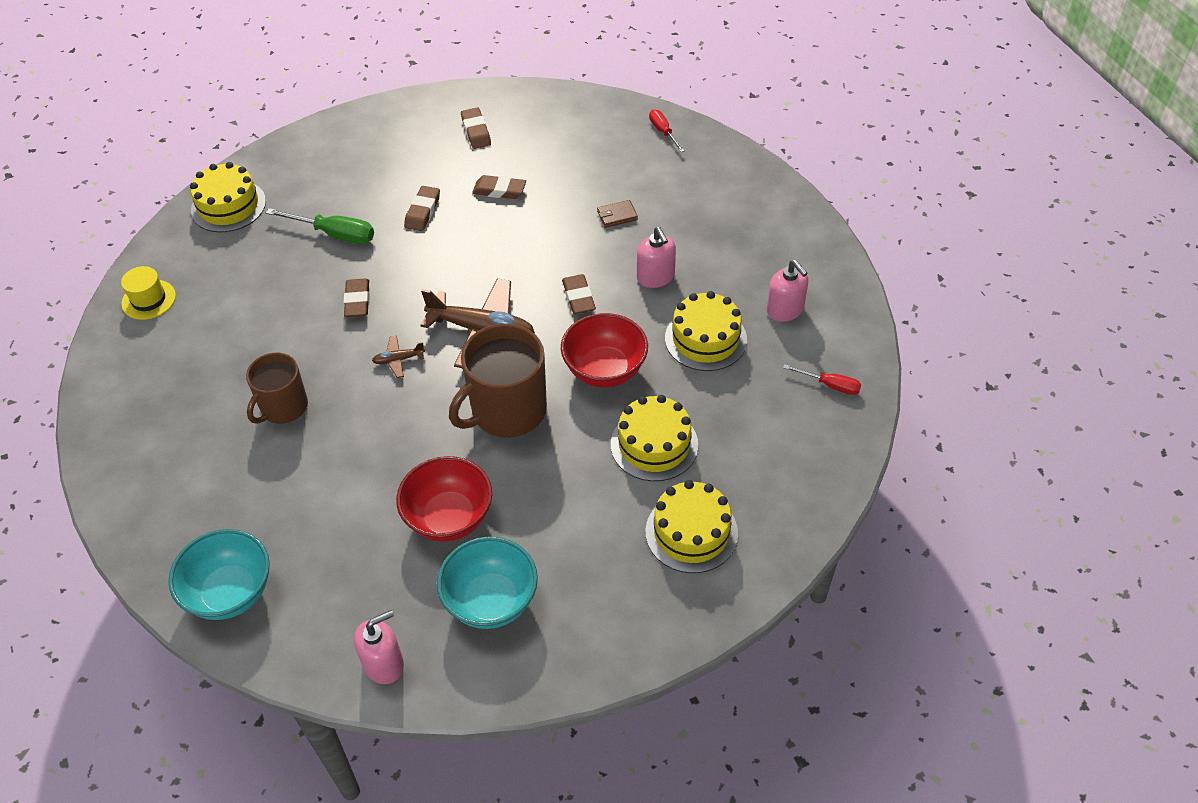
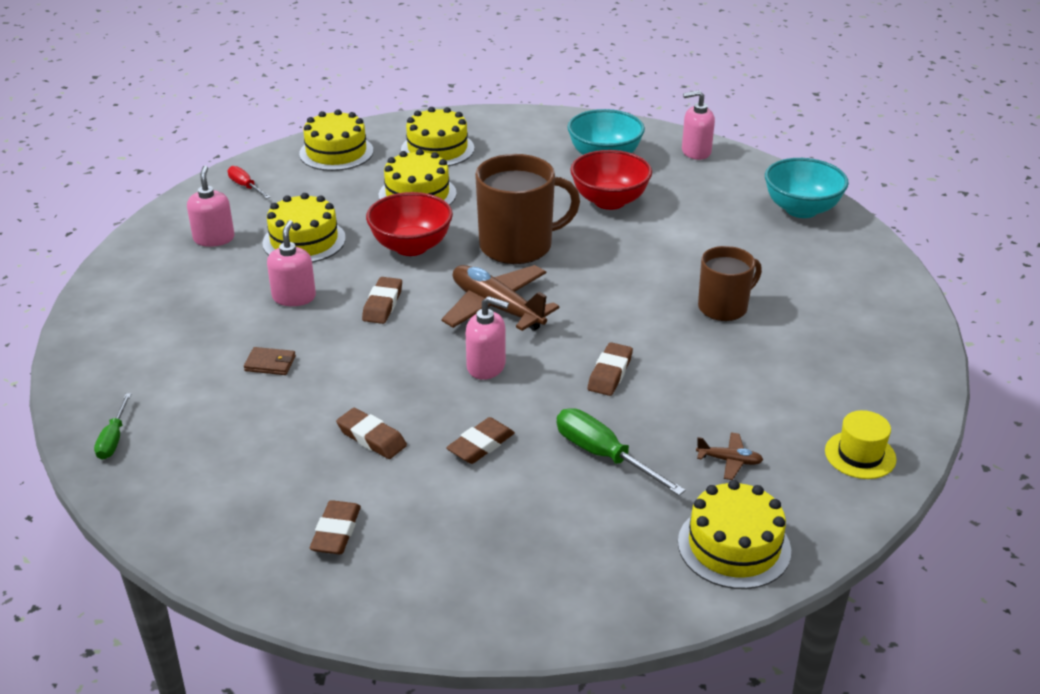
camera: 155 degrees left, 15 degrees down
brown plane [372,335,425,378] -> brown plane moved to [696,432,763,480]
red screwdriver [649,110,684,152] -> green screwdriver [94,393,131,460]
none -> yellow cake [299,109,373,171]
none -> pink soap dispenser [466,296,509,380]

